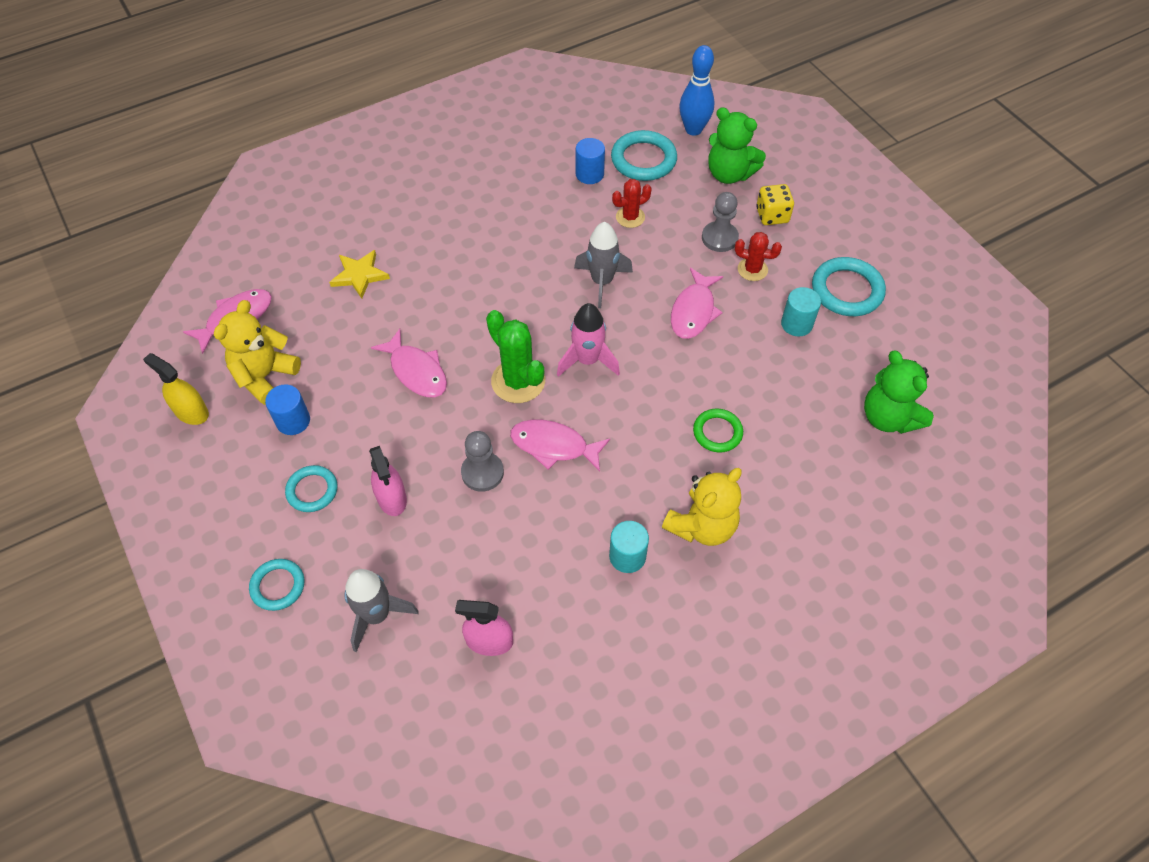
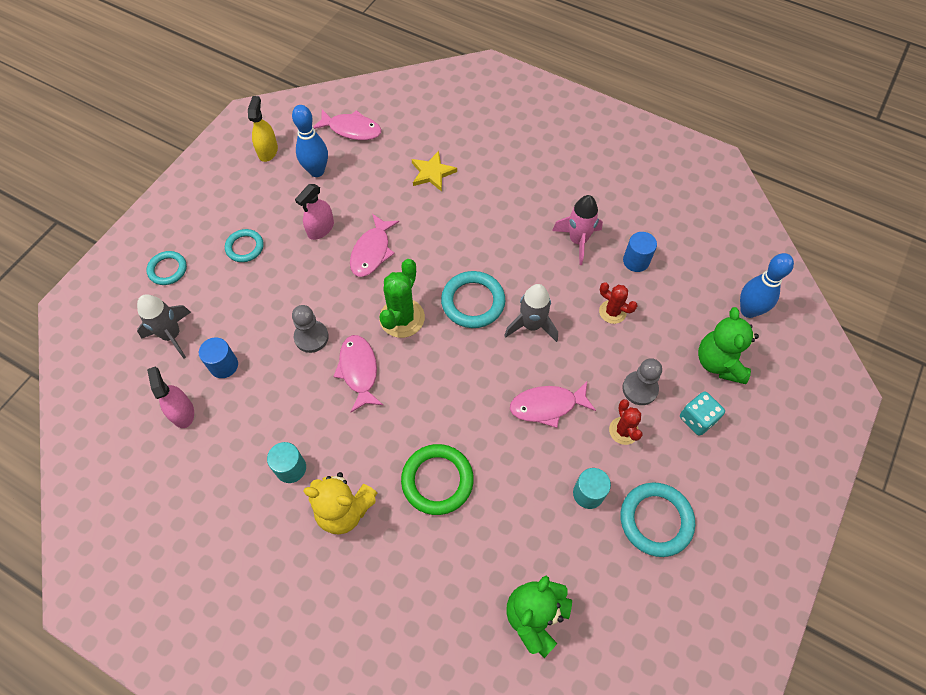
camera: 60 degrees right, 5 degrees up
yellow teddy bear [214,300,301,405] -> blue bowling pin [292,105,328,177]
blue cylinder [265,384,310,435] -> blue cylinder moved to [199,338,238,378]
pink spray bottle [369,446,407,516] -> pink spray bottle moved to [295,184,334,240]
pink rocket [557,303,620,377] -> pink rocket moved to [552,195,603,265]
turquoise ring [611,130,677,181] -> turquoise ring moved to [441,271,505,328]
green ring [693,408,743,453] -> green ring [401,444,474,515], size x1.60
yellow dice [756,184,794,225] -> turquoise dice [680,391,725,436]

